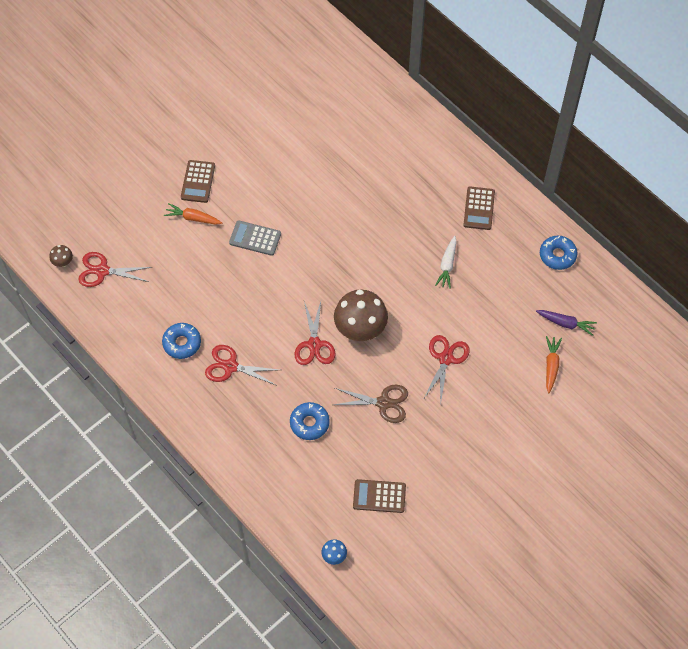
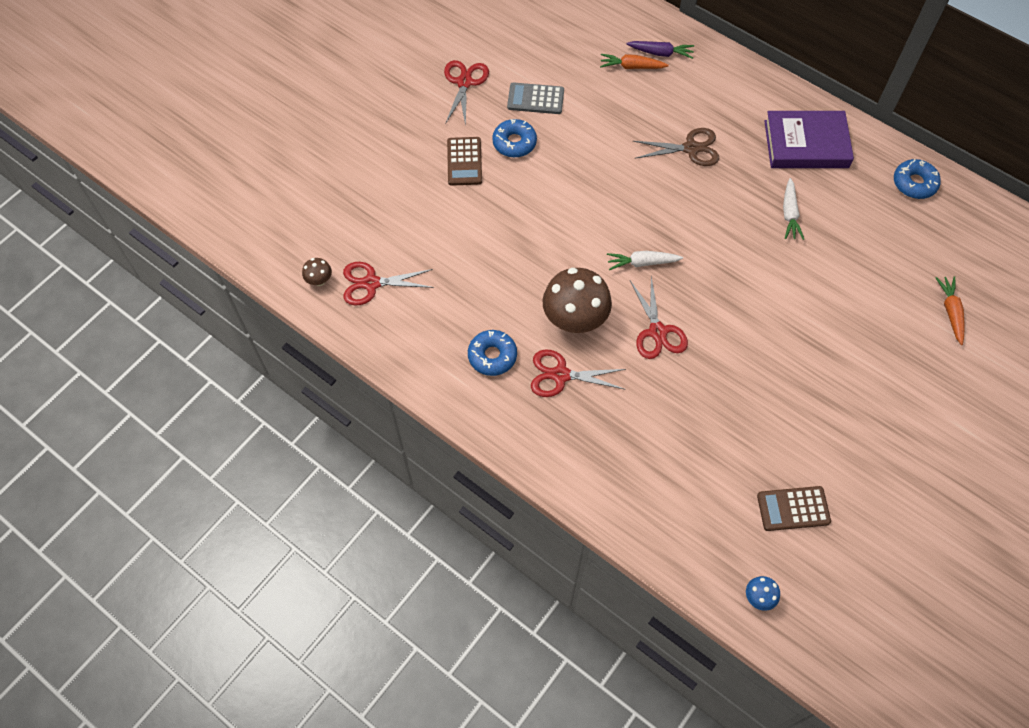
camera: 10 degrees left, 0 degrees up
orange carrot [164,203,222,225] -> orange carrot moved to [600,54,669,69]
grey calculator [229,220,281,256] -> grey calculator moved to [507,82,564,114]
blue donut [290,402,330,440] -> blue donut moved to [492,119,537,157]
brown scissors [333,385,408,423] -> brown scissors moved to [633,128,719,166]
brown mushroom [334,289,388,341] -> brown mushroom moved to [542,268,612,333]
red scissors [423,335,470,404] -> red scissors moved to [444,60,489,127]
brown calculator [464,187,495,230] -> purple book [764,111,854,168]
purple carrot [536,310,597,336] -> purple carrot moved to [626,41,694,59]
none -> white carrot [607,251,683,270]

